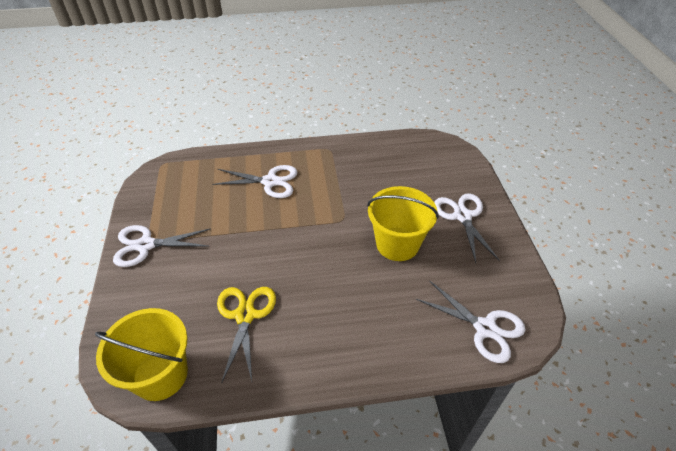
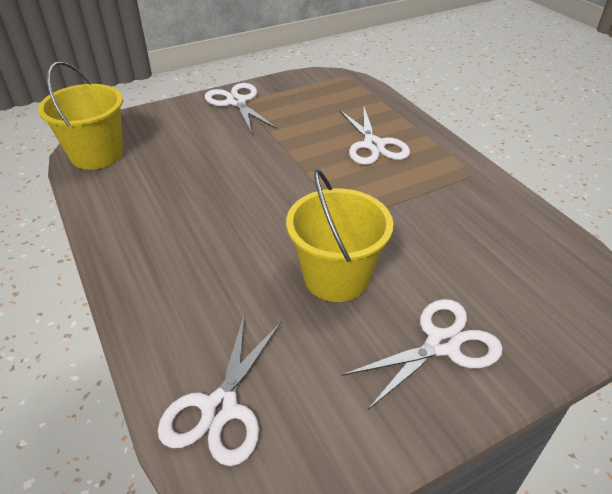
camera: 70 degrees right, 5 degrees down
yellow scissors [217,287,276,384] -> none

